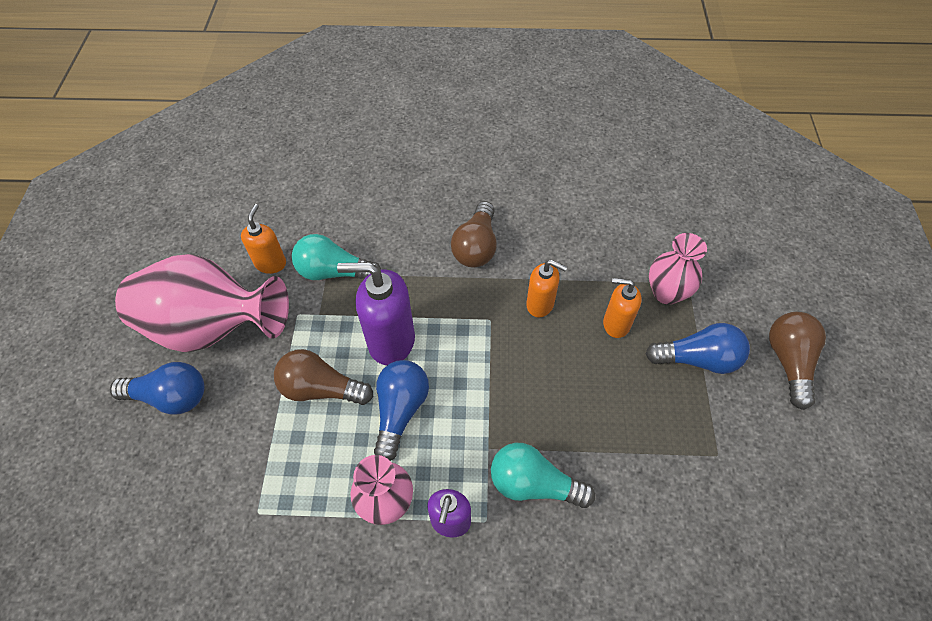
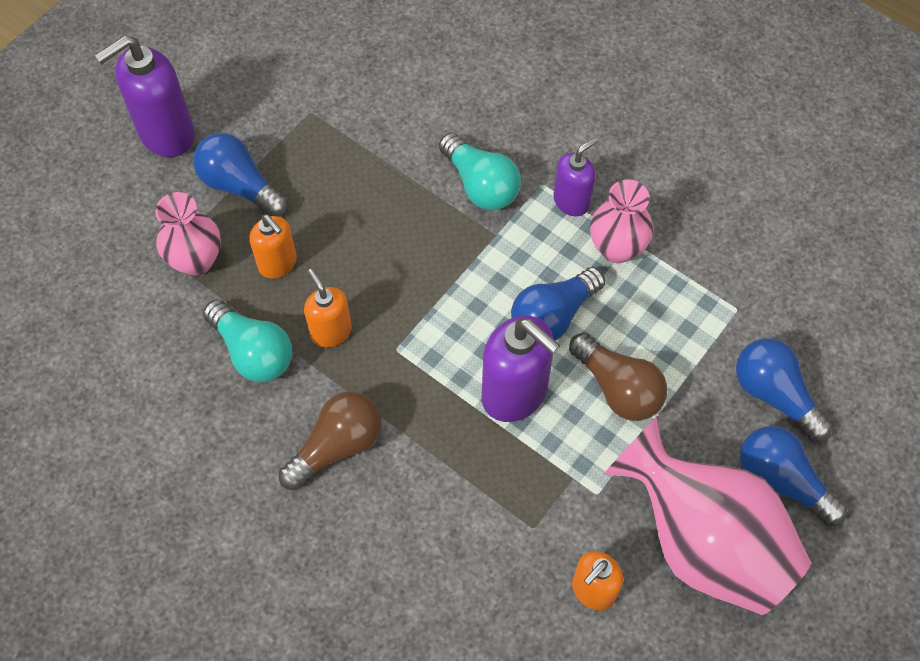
camera: 145 degrees left, 5 degrees up
turquoise light bulb [292,234,381,280] -> turquoise light bulb moved to [203,299,292,382]
brown light bulb [769,312,826,410] -> purple soap dispenser [95,36,195,157]
none -> blue light bulb [736,338,832,442]

